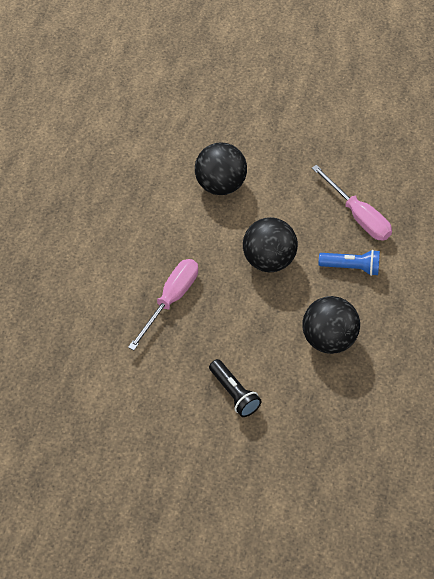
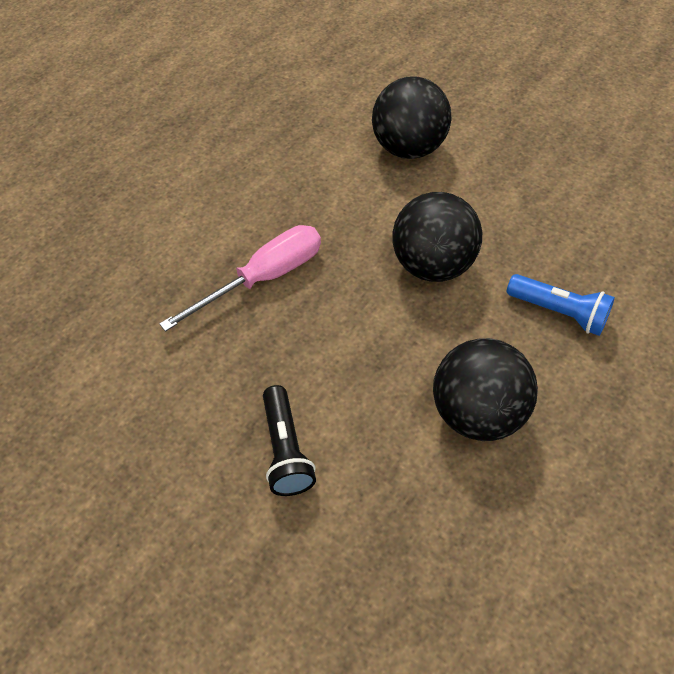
camera: 25 degrees right, 0 degrees up
pink screwdriver [312,165,392,241] -> none

